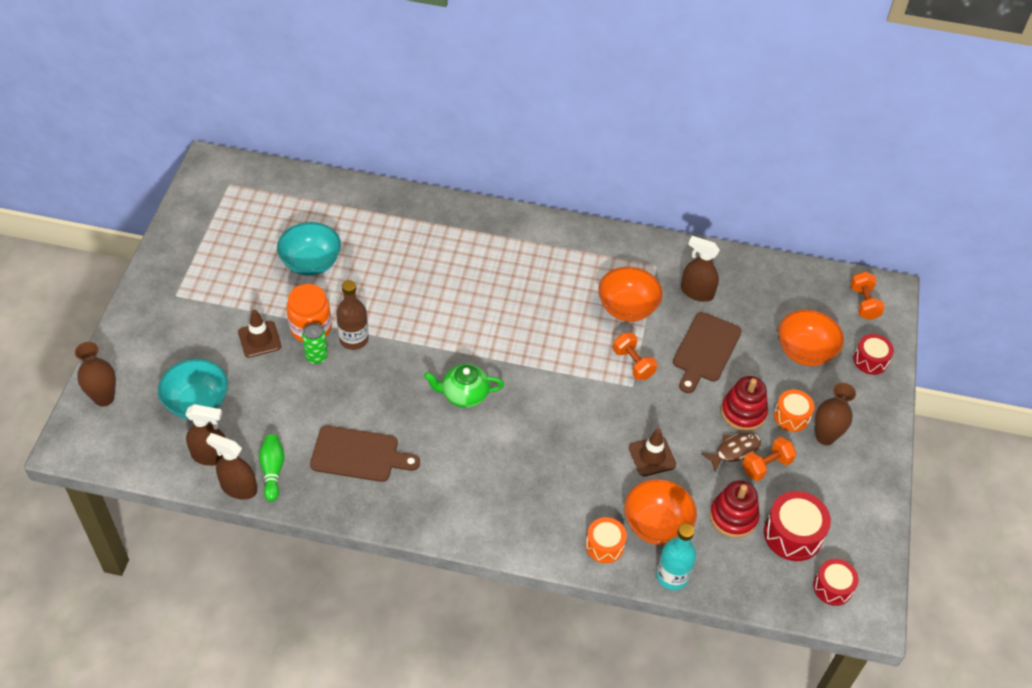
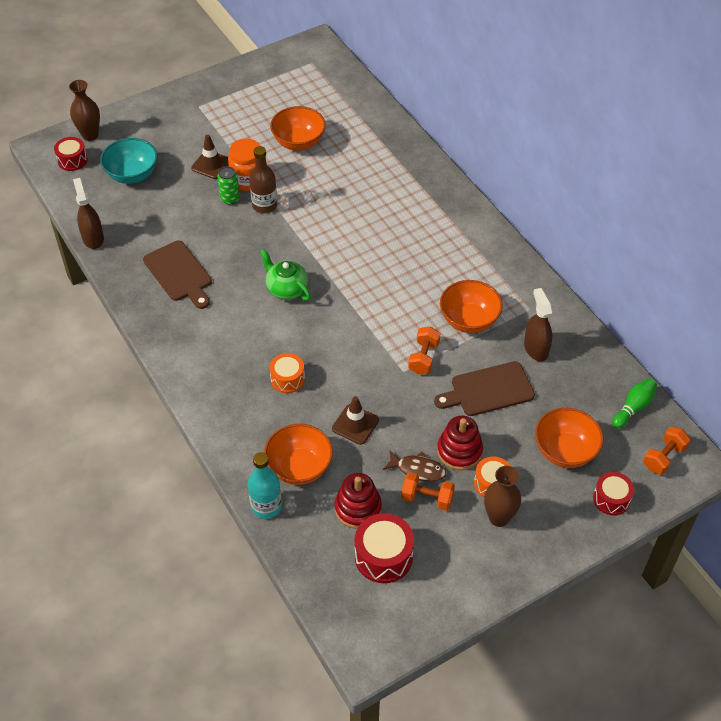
camera: 50 degrees right, 0 degrees up
brown spray bottle [185,404,226,466] -> none
green bowling pin [259,434,284,502] -> green bowling pin moved to [612,378,657,429]
turquoise bowl [277,222,341,276] -> orange bowl [270,106,326,151]
orange drum [586,517,627,563] -> orange drum moved to [270,353,305,393]
red drum [813,559,859,606] -> red drum moved to [54,137,88,171]

